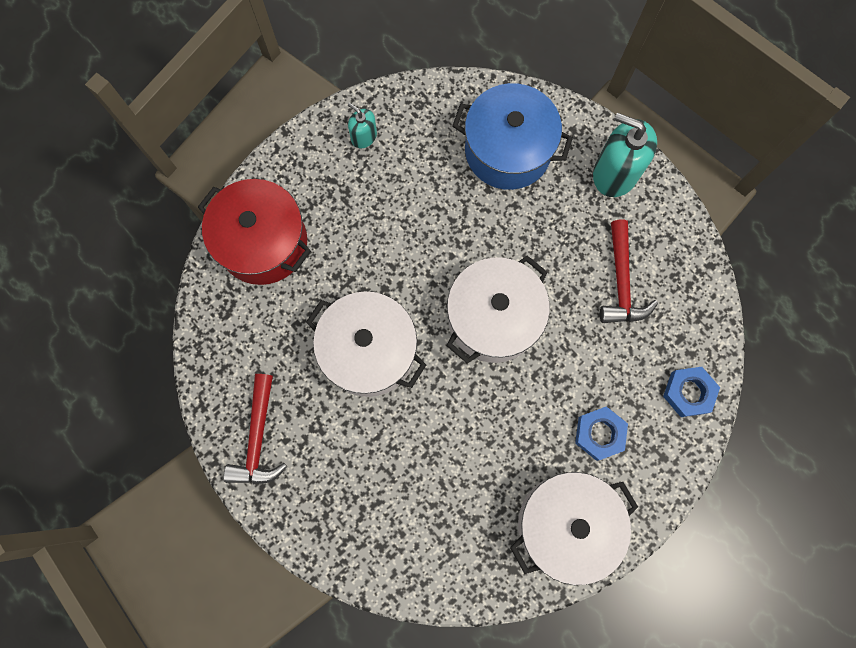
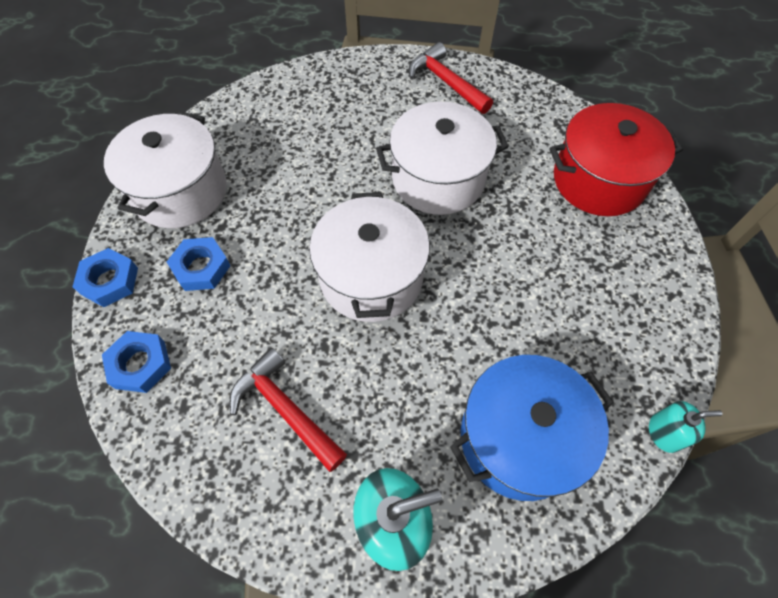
camera: 135 degrees right, 15 degrees down
turquoise soap dispenser [348,103,377,148] -> turquoise soap dispenser moved to [649,401,723,453]
none -> blue nut [73,248,138,307]

